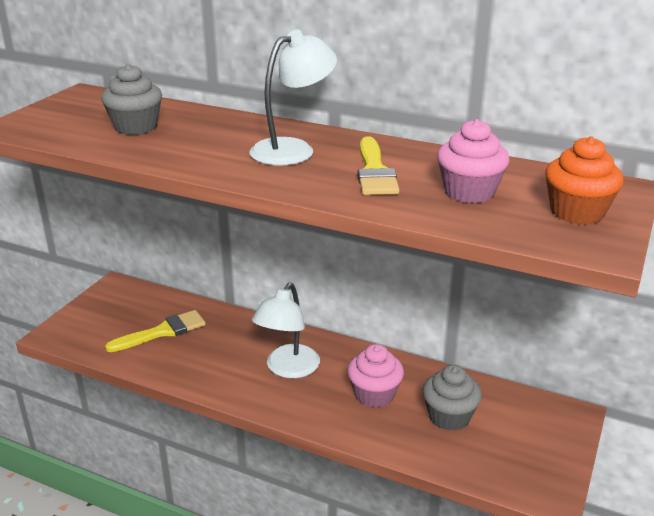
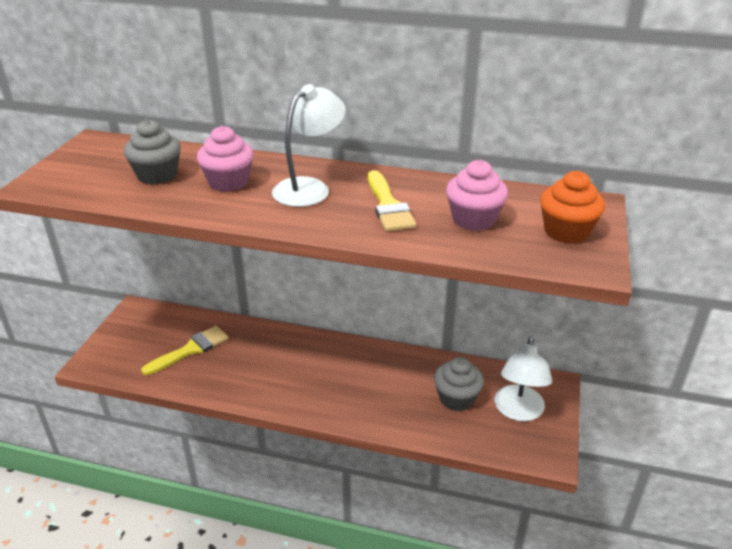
camera: 10 degrees left, 5 degrees up
white lamp [252,283,320,378] -> white lamp moved to [495,337,552,421]
pink cupcake [347,344,404,408] -> pink cupcake moved to [197,126,254,192]

